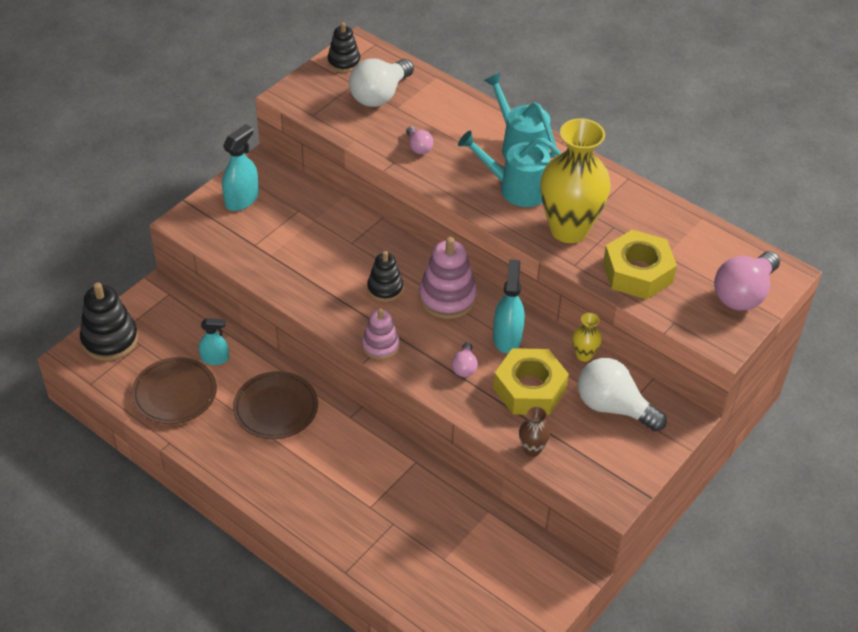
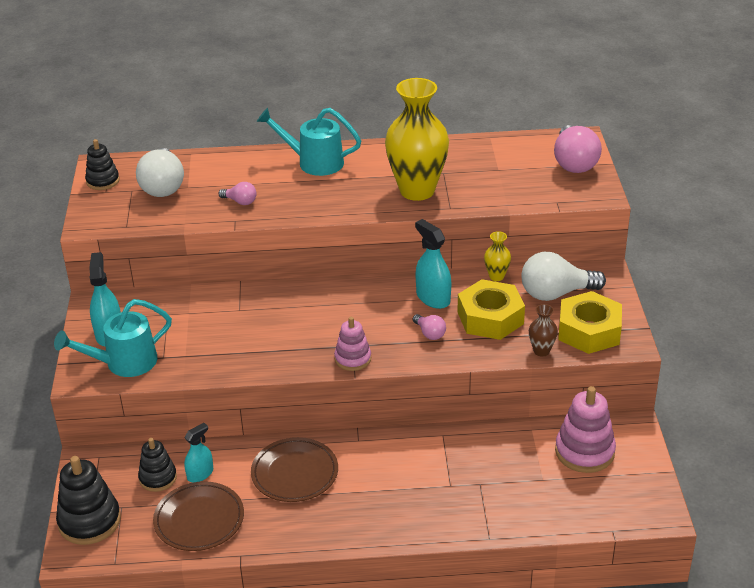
camera: 40 degrees left, 10 degrees down
black stacking toy [367,251,403,302] -> black stacking toy moved to [138,438,177,492]
pink stacking toy [419,237,477,319] -> pink stacking toy moved to [555,386,616,473]
turquoise watering can [458,131,561,207] -> turquoise watering can moved to [54,299,172,377]
yellow nut [603,230,677,299] -> yellow nut moved to [558,291,622,354]

